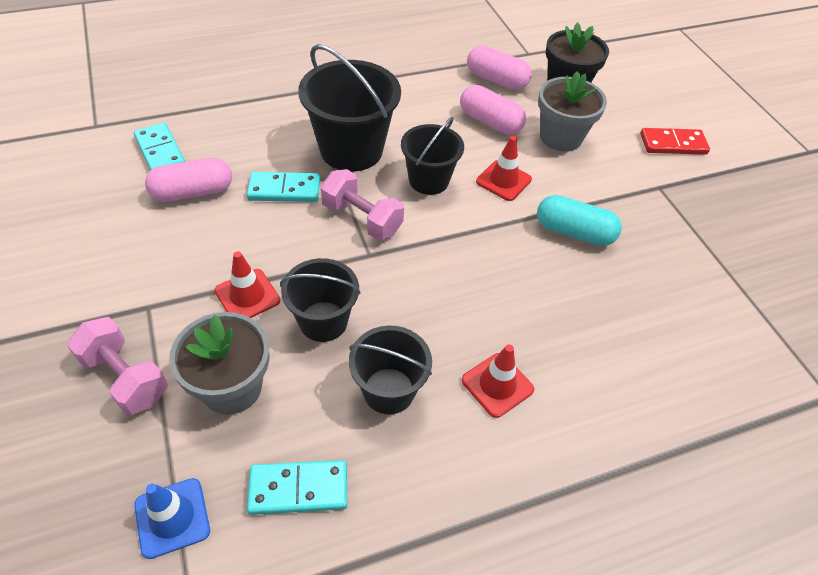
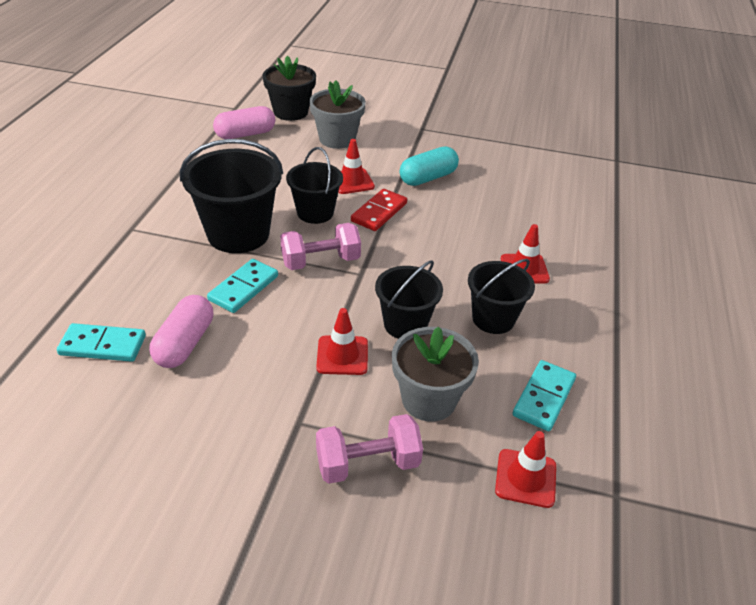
camera: 55 degrees left, 10 degrees down
blue traffic cone [134,478,210,559] -> red traffic cone [495,431,556,508]
pink capsule [460,85,526,135] -> none
red domino [640,128,710,155] -> red domino moved to [351,189,407,231]

